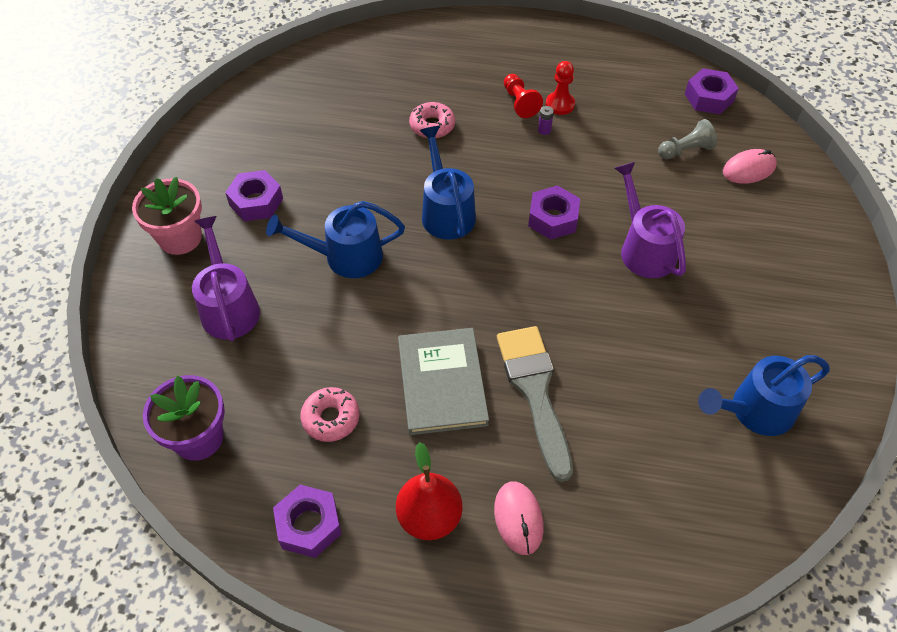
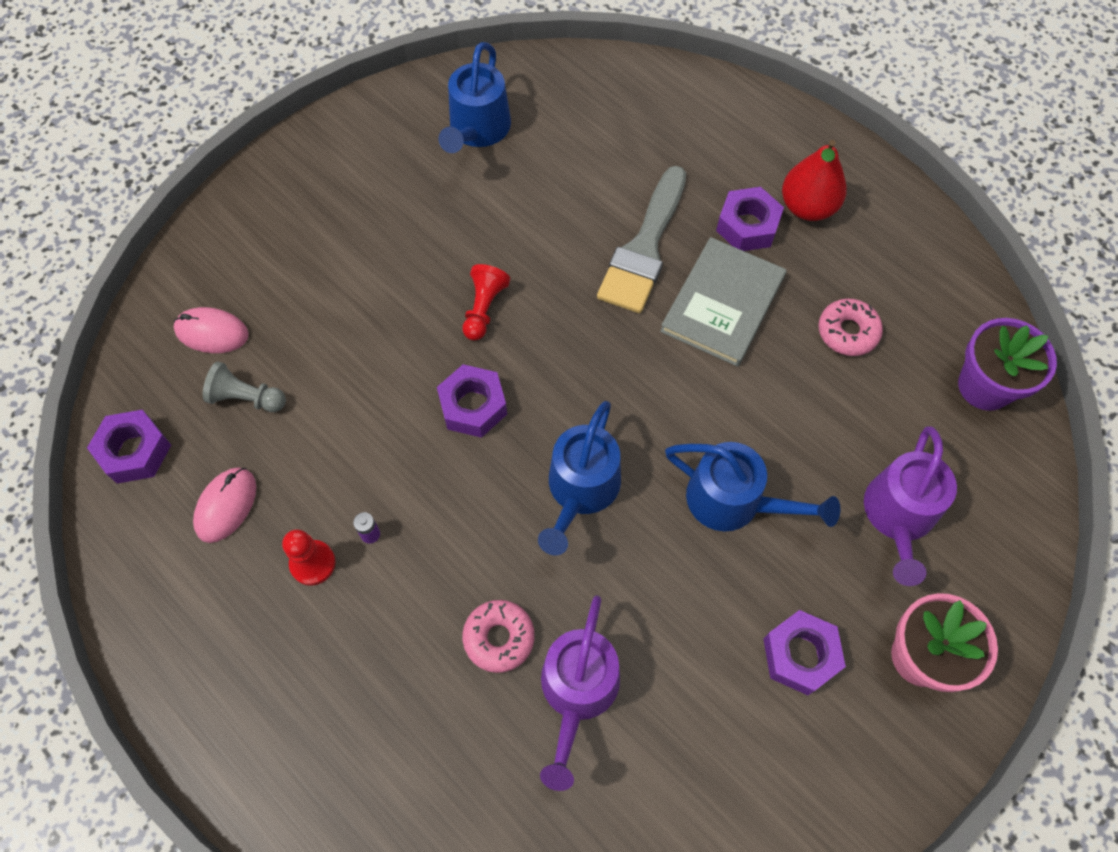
camera: 145 degrees left, 10 degrees up
purple nut [273,485,342,558] -> purple nut moved to [716,187,784,251]
pink mouse [494,481,544,555] -> pink mouse moved to [193,467,256,543]
red pawn [504,74,543,118] -> red pawn moved to [462,264,511,341]
purple watering can [614,162,686,278] -> purple watering can moved to [540,595,620,791]
blue watering can [698,355,830,436] -> blue watering can turned 90 degrees clockwise [439,42,511,153]

